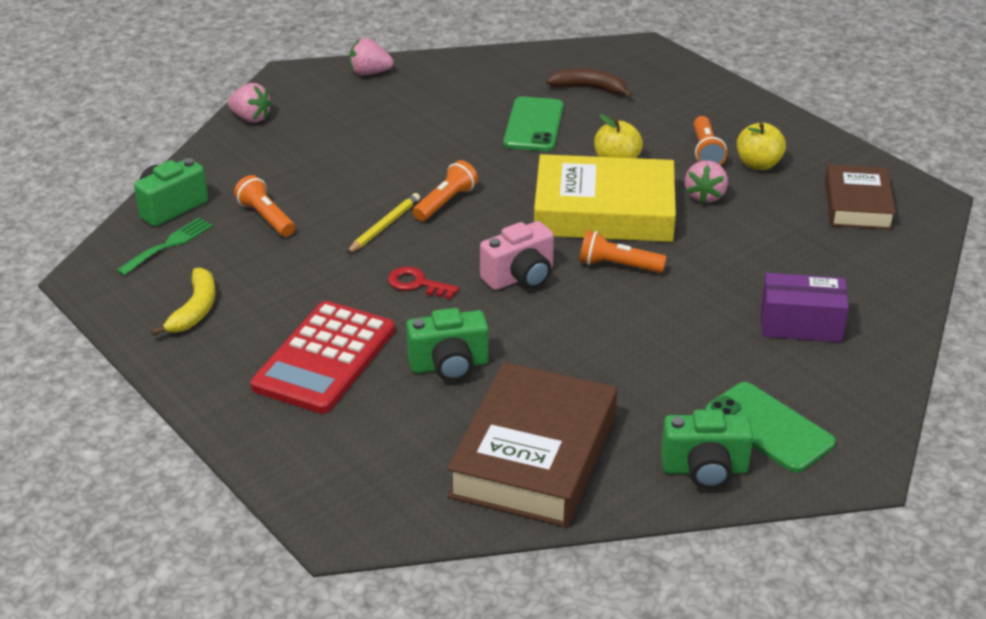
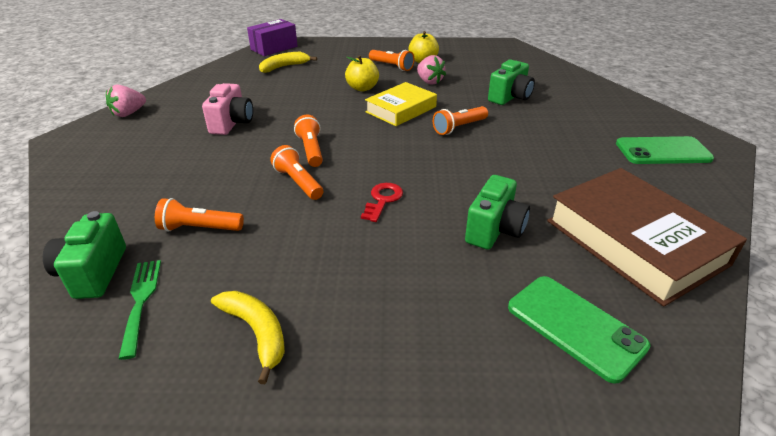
camera: 50 degrees left, 0 degrees up
pink strawberry [227,83,272,123] -> none
red calculator [250,301,395,414] -> none
yellow pencil [346,193,420,254] -> orange flashlight [270,145,323,200]
red key [388,267,459,300] -> red key turned 135 degrees clockwise [361,183,403,222]
pink camera [480,221,554,290] -> pink camera moved to [202,83,253,135]
green phone [503,96,564,151] -> green phone moved to [508,276,650,384]
yellow book [534,154,676,242] -> yellow book [365,82,437,126], size x0.61
brown banana [547,68,633,98] -> yellow banana [259,52,317,73]
green camera [661,410,753,489] -> green camera moved to [488,60,535,105]
purple box [761,273,849,342] -> purple box moved to [247,19,298,56]
brown book [825,164,896,230] -> none

